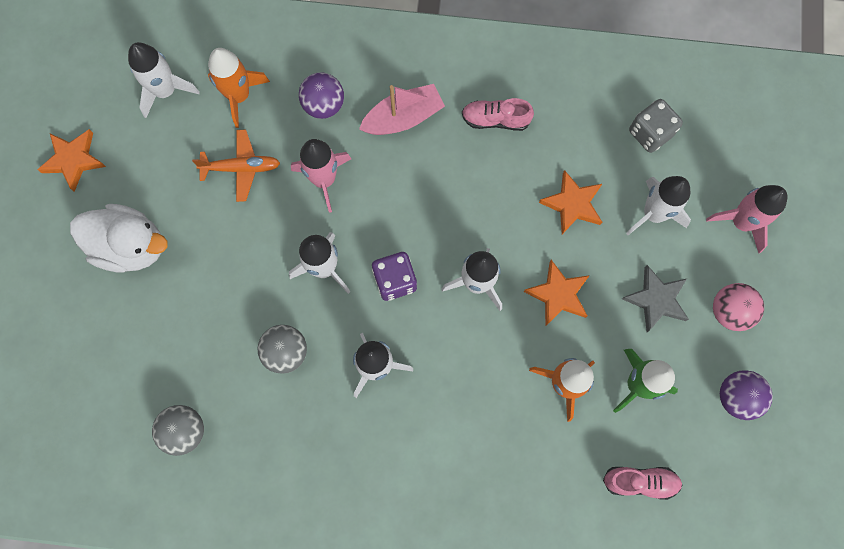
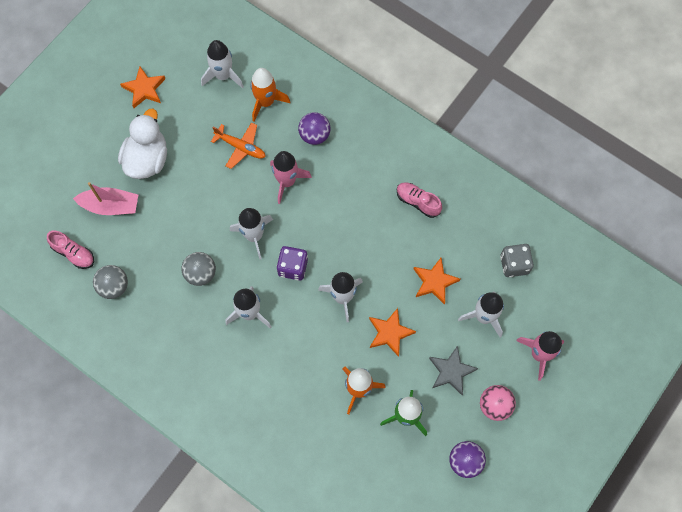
camera: 30 degrees right, 5 degrees down
white duck [70,204,168,272] -> white duck turned 120 degrees counterclockwise [118,109,167,179]
pink boat [359,84,445,135] -> pink boat moved to [73,182,138,215]
pink shoe [603,467,683,500] -> pink shoe moved to [47,230,94,269]

